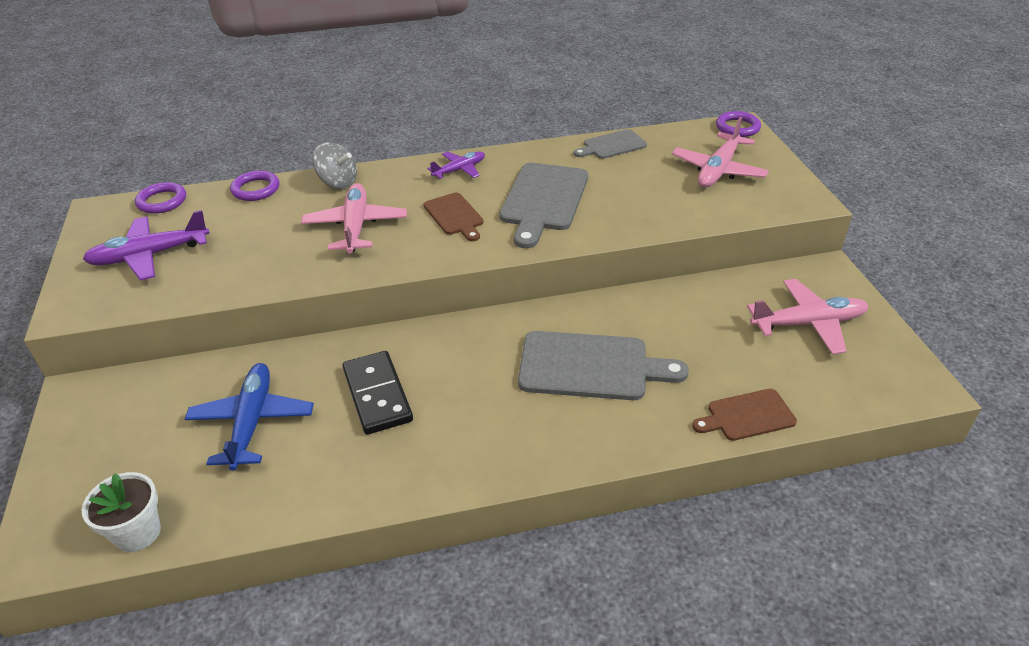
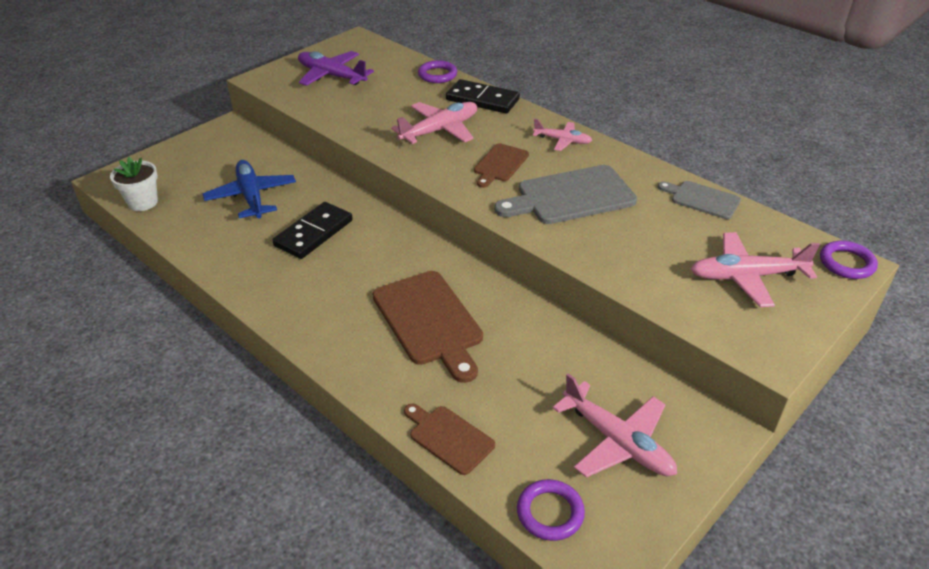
camera: 55 degrees right, 0 degrees up
purple ring [135,182,186,214] -> purple ring moved to [517,479,585,541]
blue plane [185,363,314,471] -> blue plane turned 75 degrees counterclockwise [203,160,296,219]
grey spinning top [313,142,357,189] -> black domino [446,79,520,113]
purple plane [427,151,485,179] -> pink plane [533,119,592,151]
grey cutting board [518,331,689,400] -> brown cutting board [373,271,483,383]

